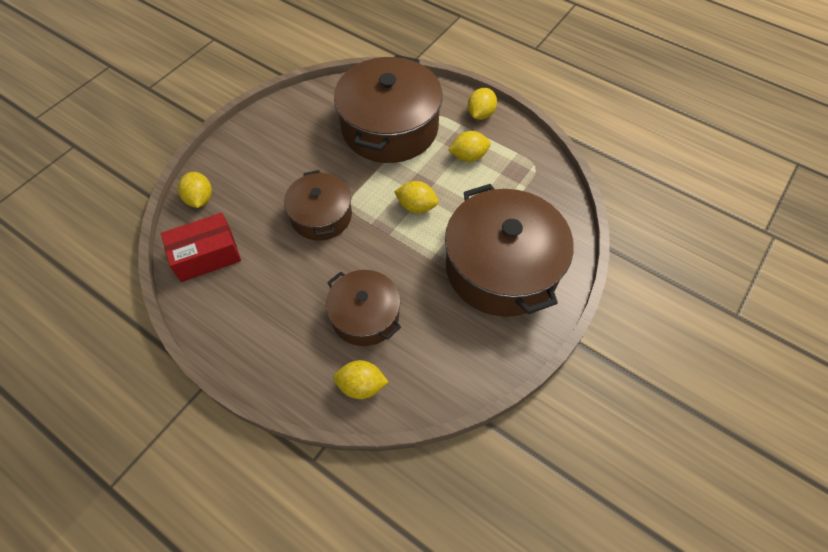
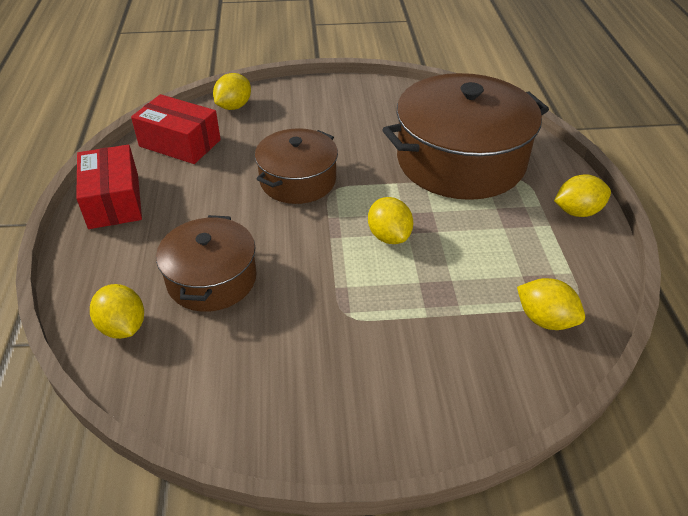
camera: 50 degrees right, 15 degrees down
brown pot [445,184,574,317] -> none
yellow lemon [448,131,491,162] -> yellow lemon moved to [517,278,585,330]
none -> red box [76,145,142,229]

